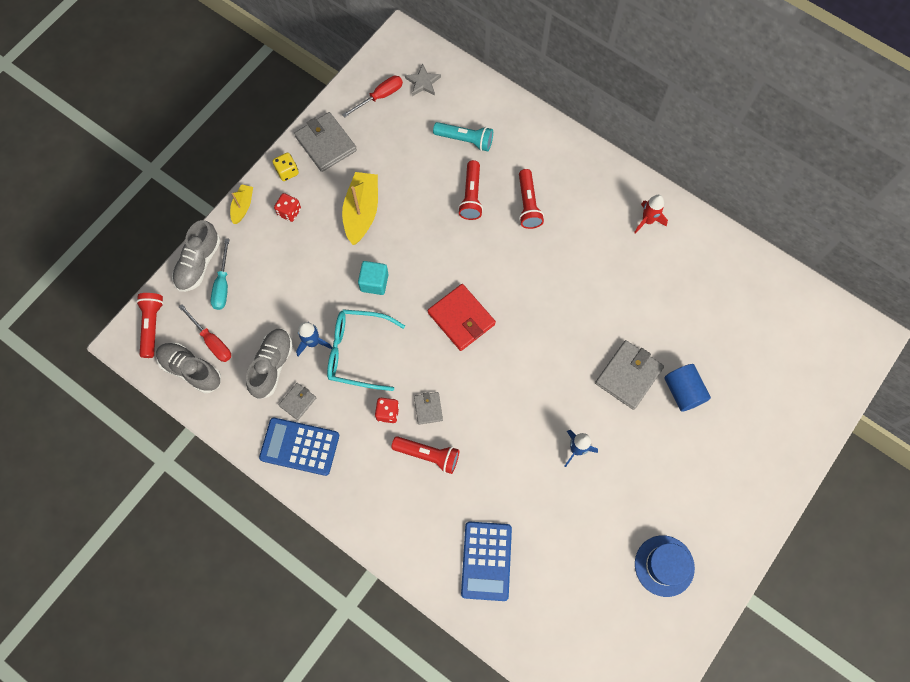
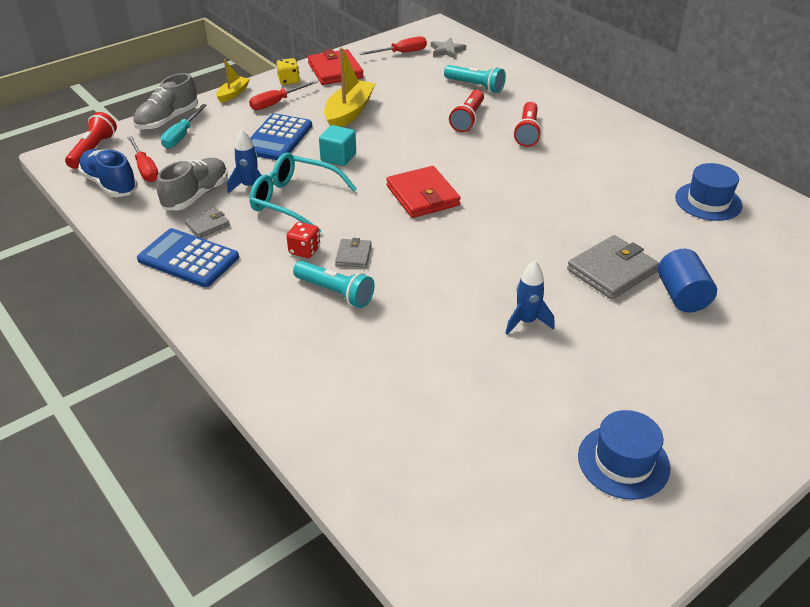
camera: 15 degrees right, 30 degrees down
grey shoe [156,343,221,393] -> blue shoe [78,149,138,197]
red dice [274,193,301,222] -> red screwdriver [249,80,317,110]
grey wallet [294,112,357,172] -> red wallet [308,49,364,85]
red flashlight [391,436,459,474] -> turquoise flashlight [293,261,374,308]
blue calculator [461,522,512,601] -> blue calculator moved to [250,113,312,160]
red rocket [634,195,668,234] -> none
none -> blue hat [675,163,743,221]

